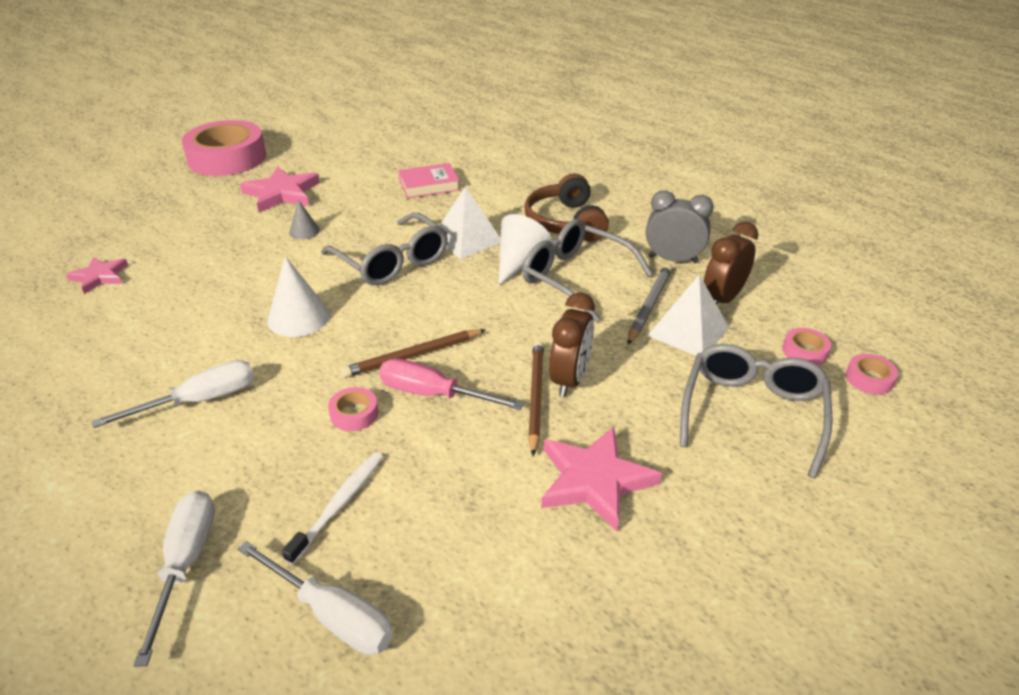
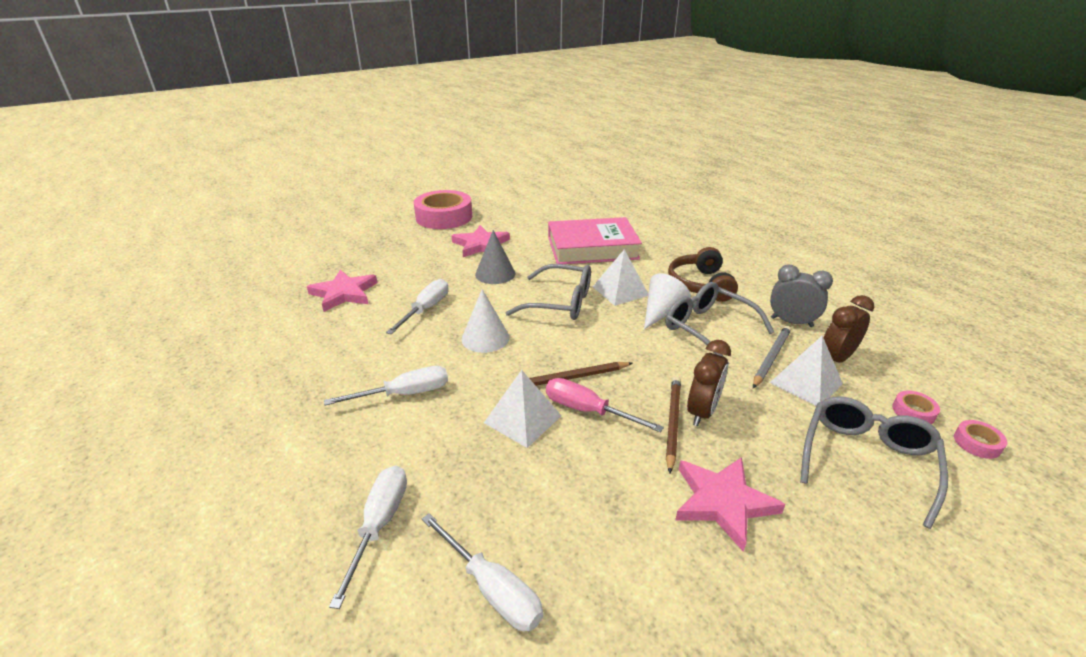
camera: 10 degrees right, 5 degrees down
pink star [66,257,128,294] -> pink star [307,270,377,312], size x1.61
white toothbrush [282,452,383,564] -> none
grey cone [289,200,320,239] -> grey cone [475,230,515,284], size x1.75
grey glasses [321,213,448,285] -> grey glasses turned 45 degrees counterclockwise [506,264,591,320]
pink tape [328,387,378,431] -> white pyramid [484,370,562,448]
pink book [398,163,460,198] -> pink book [548,217,642,264], size x1.98
none -> white screwdriver [386,279,449,334]

